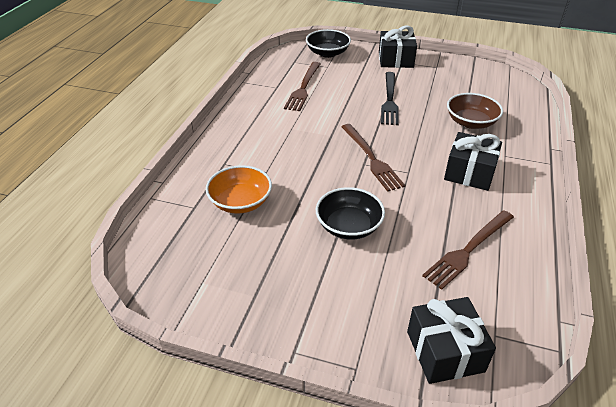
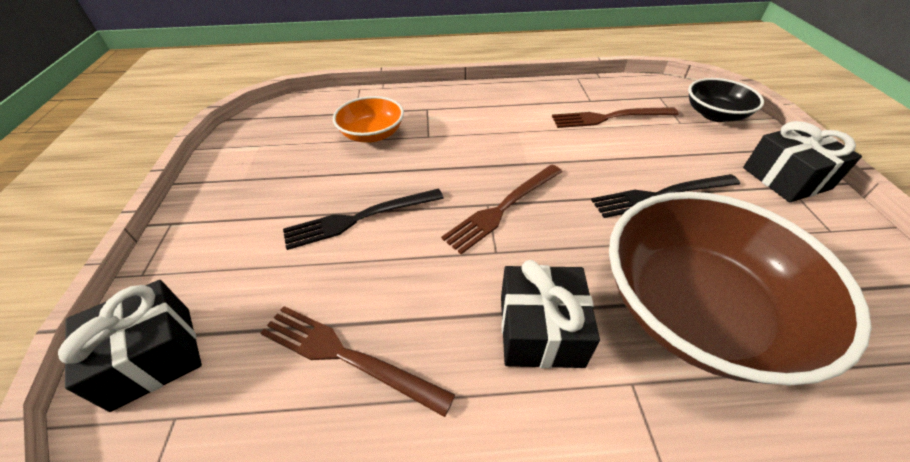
camera: 70 degrees right, 5 degrees up
black bowl [316,187,385,240] -> black fork [283,188,444,250]
brown bowl [447,93,503,129] -> brown bowl [609,192,872,386], size x1.94

